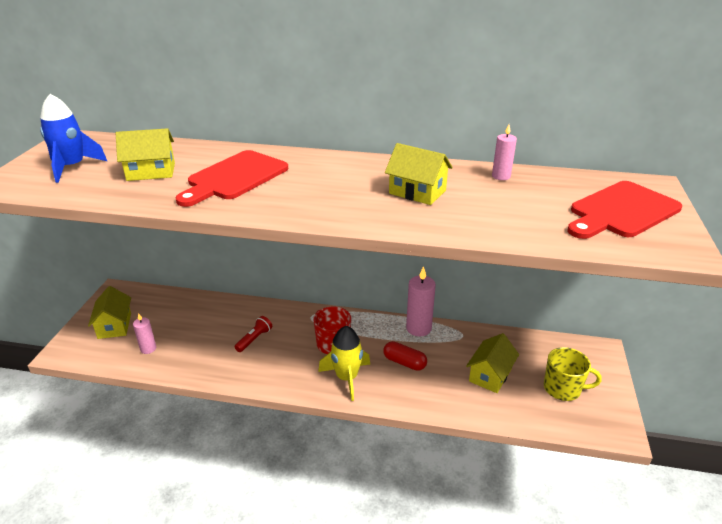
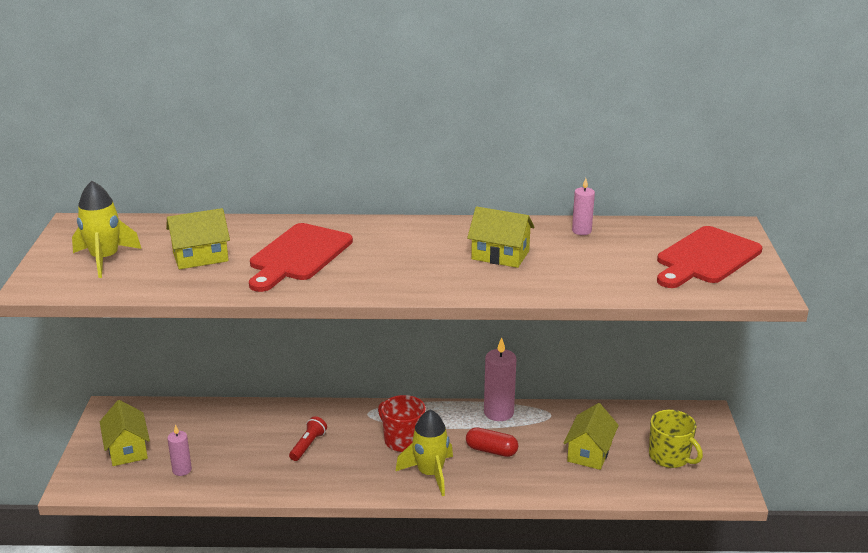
camera: 10 degrees left, 5 degrees down
blue rocket [40,94,107,183] -> yellow rocket [72,181,141,278]
yellow mug [544,347,602,401] -> yellow mug turned 45 degrees clockwise [649,410,703,468]

